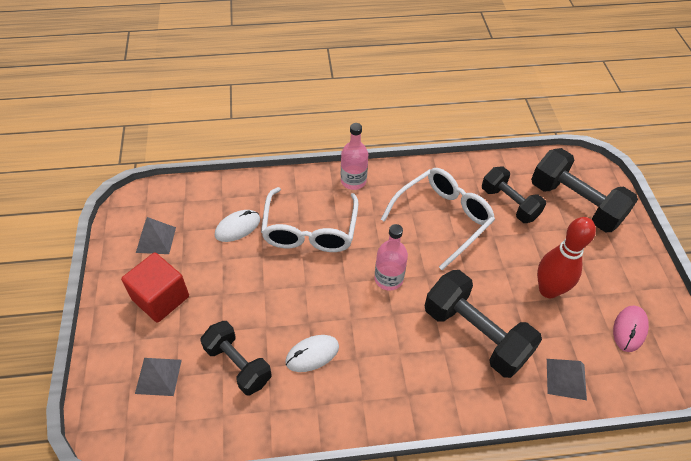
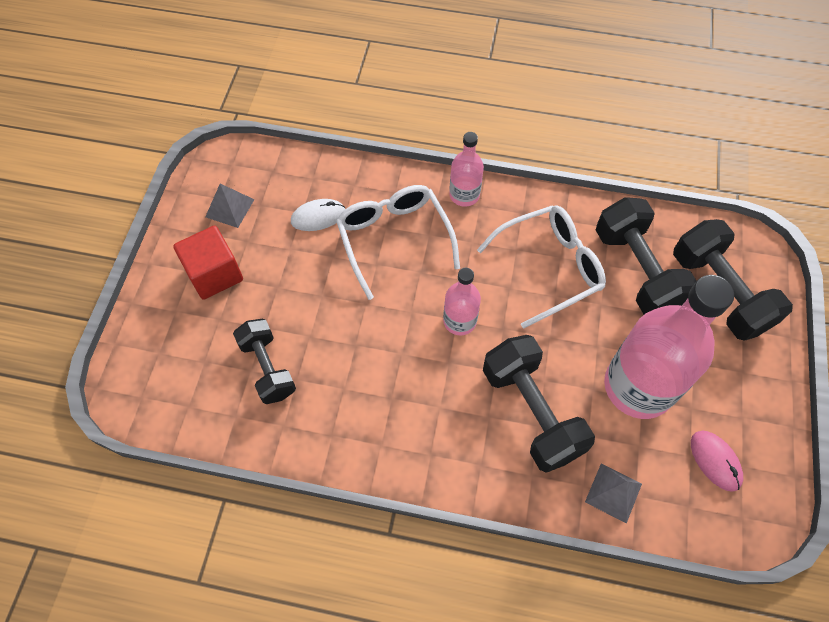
camera: 20 degrees right, 10 degrees up
grey pyramid [135,358,182,396] -> none
white glasses [261,187,359,252] -> white glasses turned 135 degrees clockwise [336,185,460,300]
white mouse [285,335,339,372] -> none
black dumbbell [482,167,546,223] -> black dumbbell [596,197,696,314], size x1.52
red bowling pin [537,217,596,298] -> pink bottle [604,275,734,419]
pink mouse [613,306,649,352] -> pink mouse turned 75 degrees counterclockwise [691,431,743,492]

